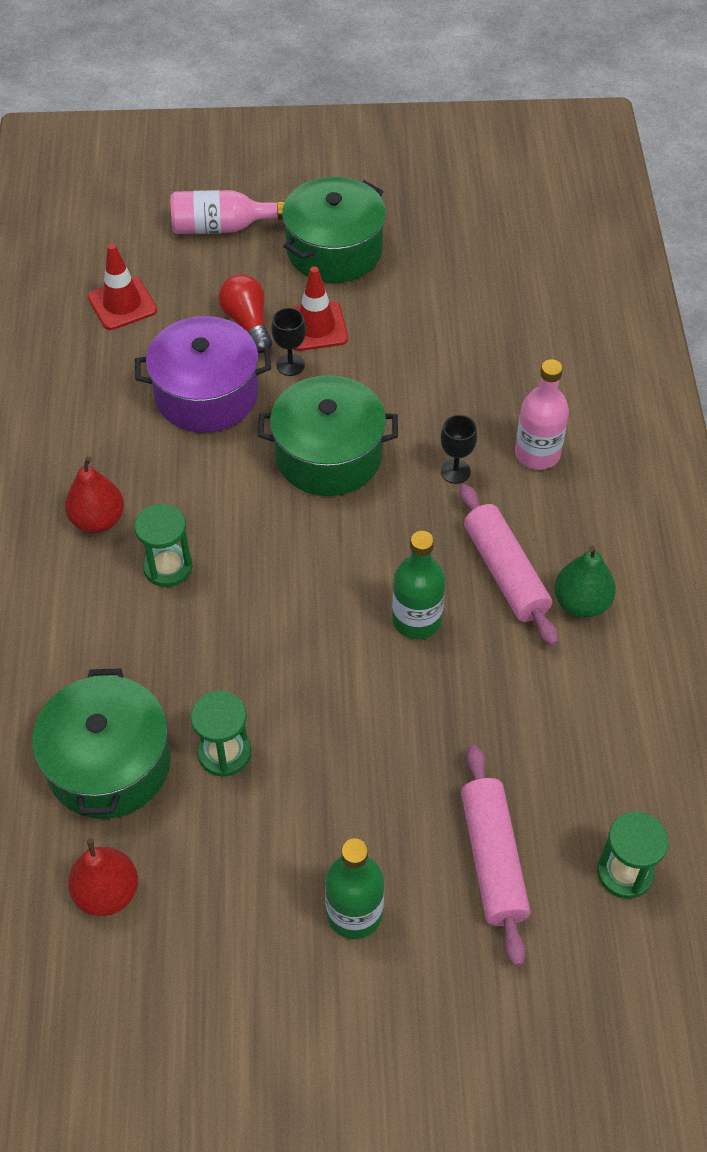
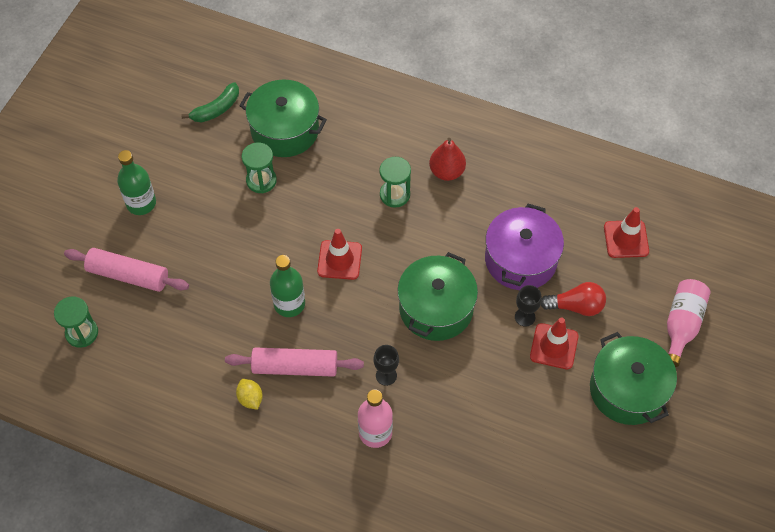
camera: 115 degrees right, 5 degrees up
red pear [68,838,138,916] -> green banana [182,82,239,122]
green pear [554,546,616,618] -> yellow lemon [236,379,263,410]
none -> red traffic cone [317,229,362,280]

